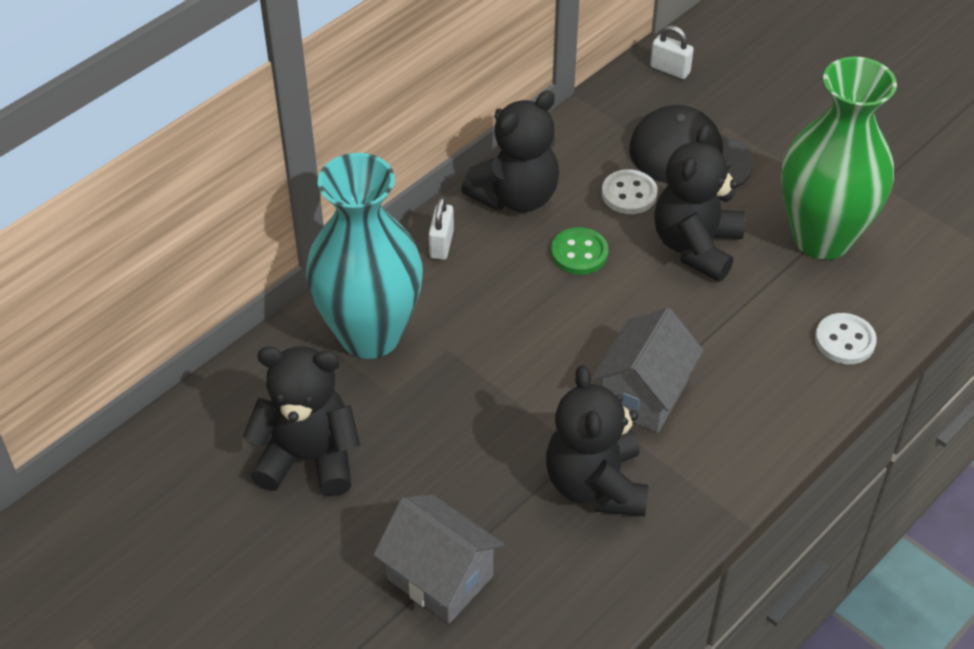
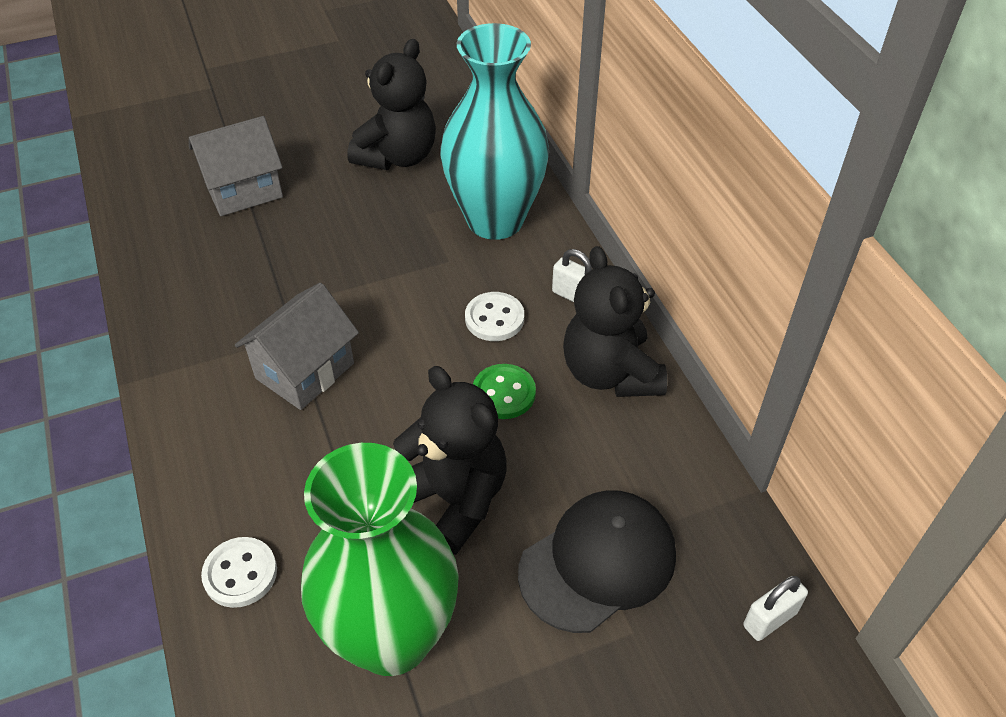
camera: 115 degrees right, 0 degrees up
black teddy bear [546,365,648,516] -> none
grey house [592,307,704,433] -> grey house turned 75 degrees clockwise [235,283,359,410]
white button [602,169,657,214] -> white button moved to [465,292,524,341]

